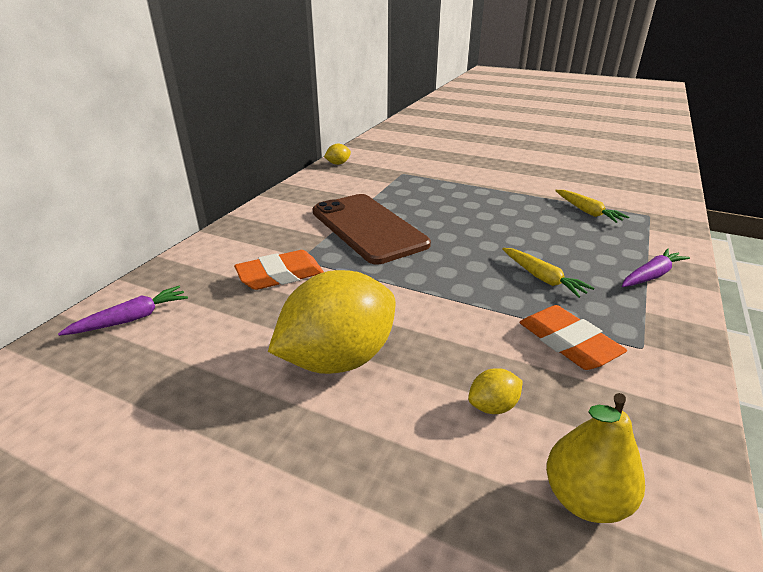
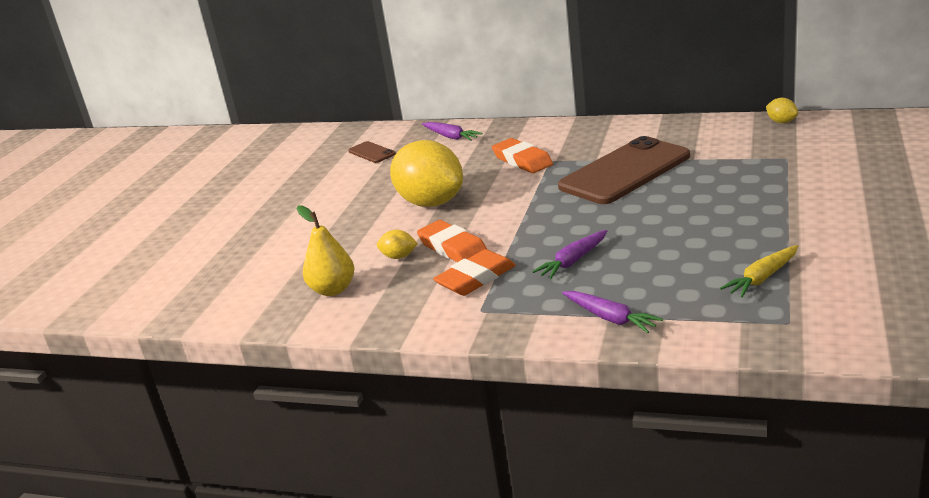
camera: 85 degrees right, 5 degrees down
yellow lemon [468,368,523,414] -> yellow lemon turned 45 degrees counterclockwise [377,230,418,259]
yellow carrot [502,248,594,298] -> purple carrot [532,230,607,279]
none -> brown phone [348,141,396,163]
none -> orange eraser [417,220,488,262]

